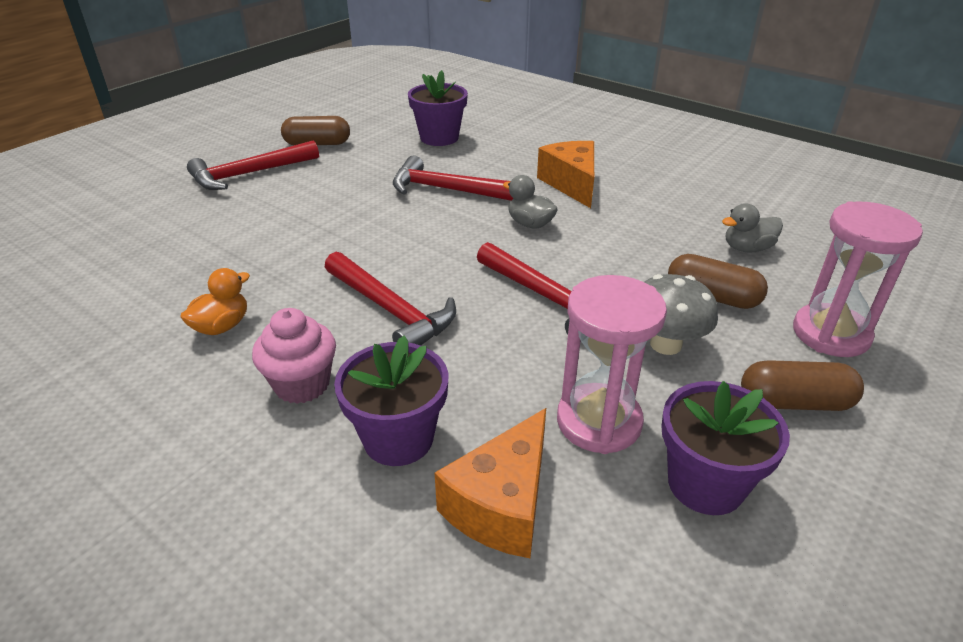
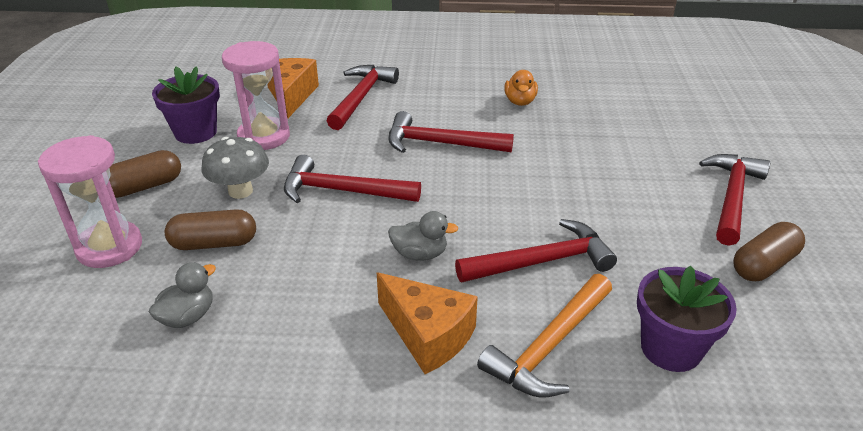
camera: 145 degrees right, 0 degrees up
pink cupcake [252,308,336,404] -> none
purple flower pot [334,335,448,466] -> red hammer [327,65,399,130]
none -> orange hammer [477,274,612,398]

